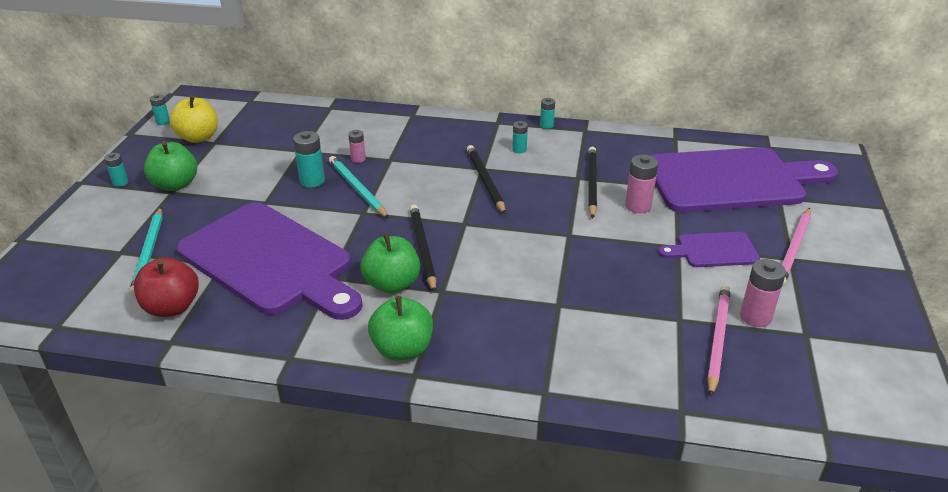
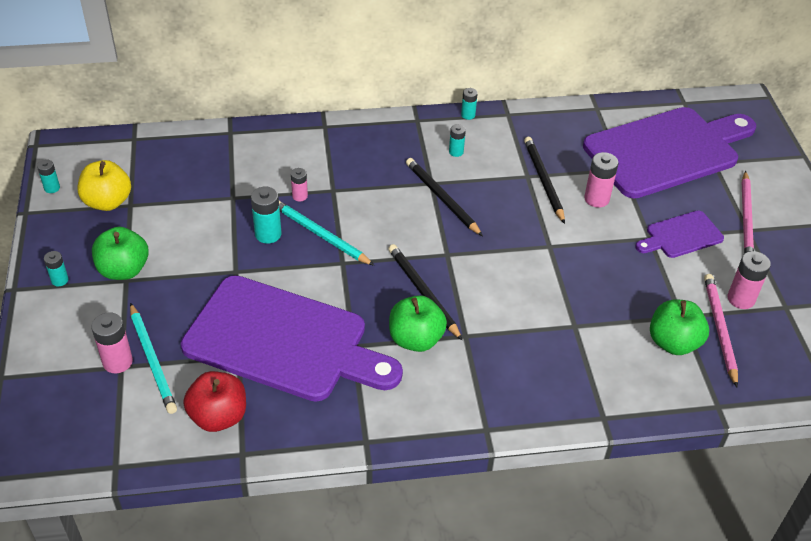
camera: 20 degrees left, 10 degrees up
green apple [368,296,433,361] -> green apple moved to [650,299,709,355]
none -> pink battery [91,312,133,373]

